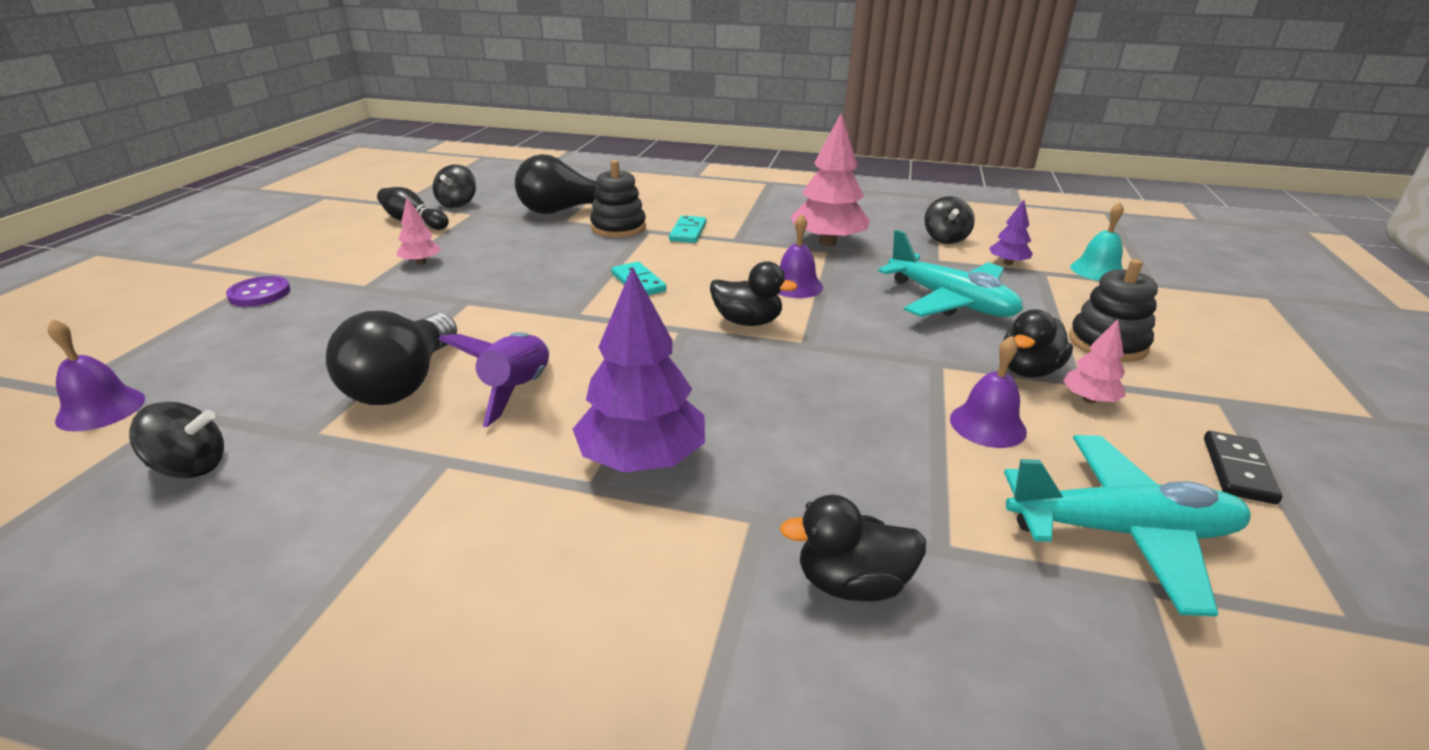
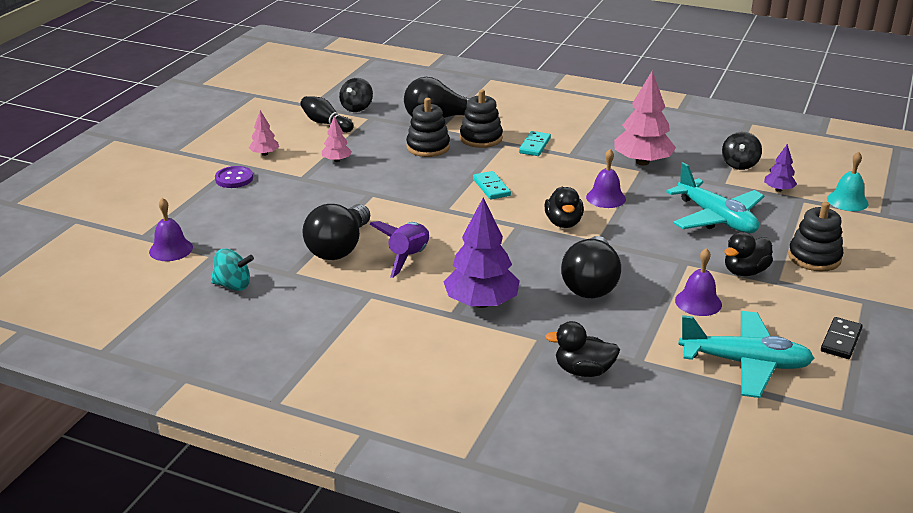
camera: 10 degrees right, 0 degrees up
black spinning top [129,402,224,478] -> turquoise spinning top [211,249,254,291]
black duck [710,261,797,326] -> black duck turned 60 degrees clockwise [544,187,584,228]
pink tree [1063,319,1126,403] -> pink tree moved to [249,110,279,156]
none -> black stacking toy [406,98,450,157]
none -> black light bulb [561,236,621,298]

